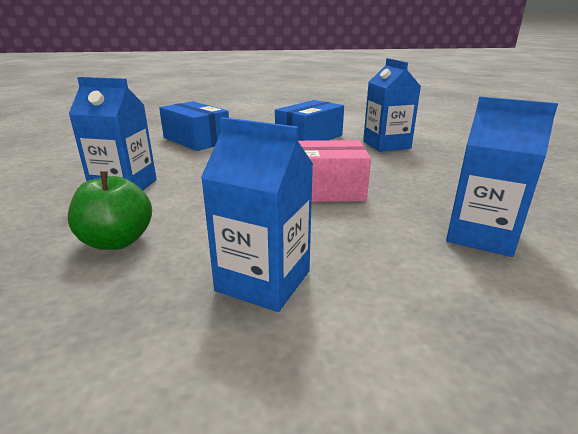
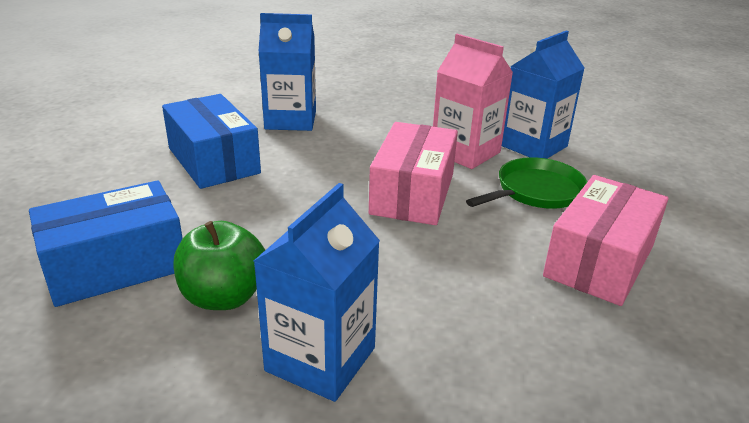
camera: 75 degrees left, 5 degrees up
green apple [68,171,152,250] -> green apple moved to [174,221,265,310]
blue carton [201,117,313,312] -> pink box [543,175,669,306]
none -> pink carton [433,34,513,169]
none -> green pan [466,157,587,209]

